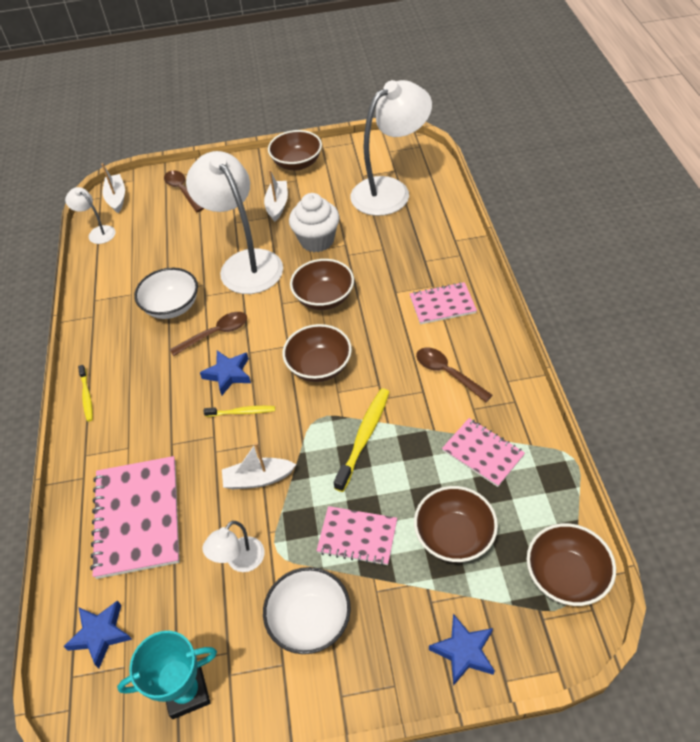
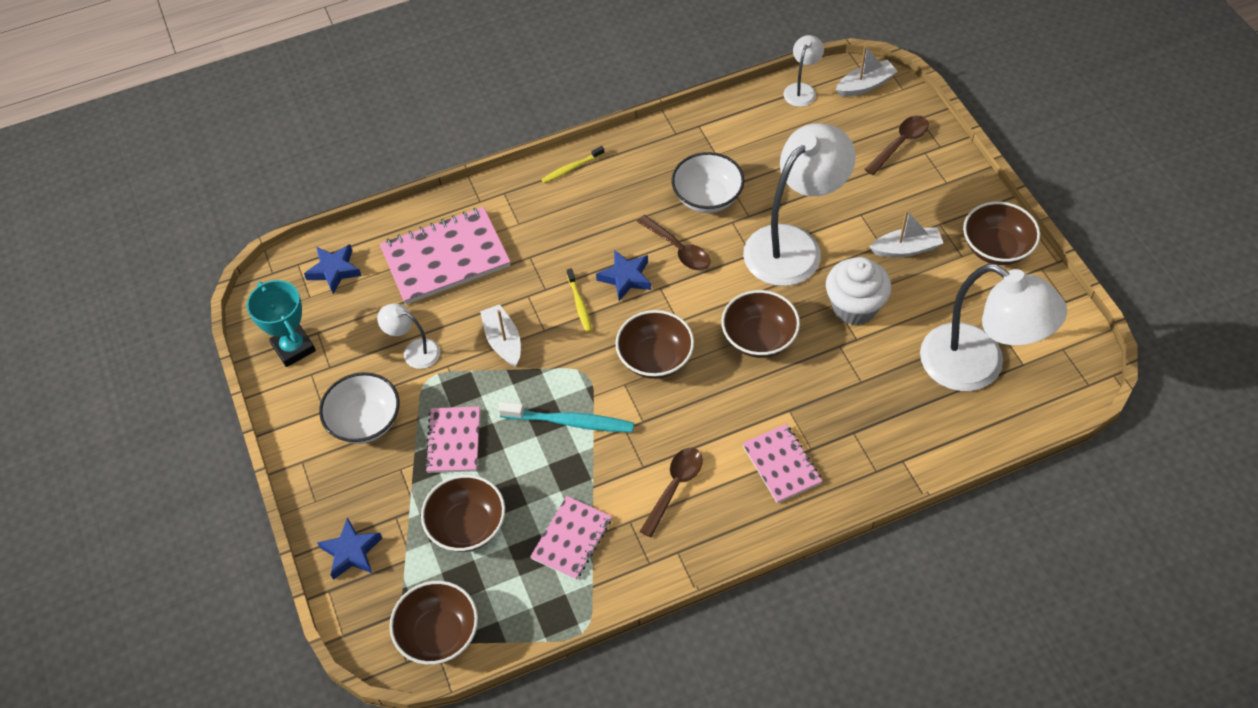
camera: 75 degrees right, 5 degrees up
yellow toothbrush [334,388,389,492] -> turquoise toothbrush [498,402,634,432]

